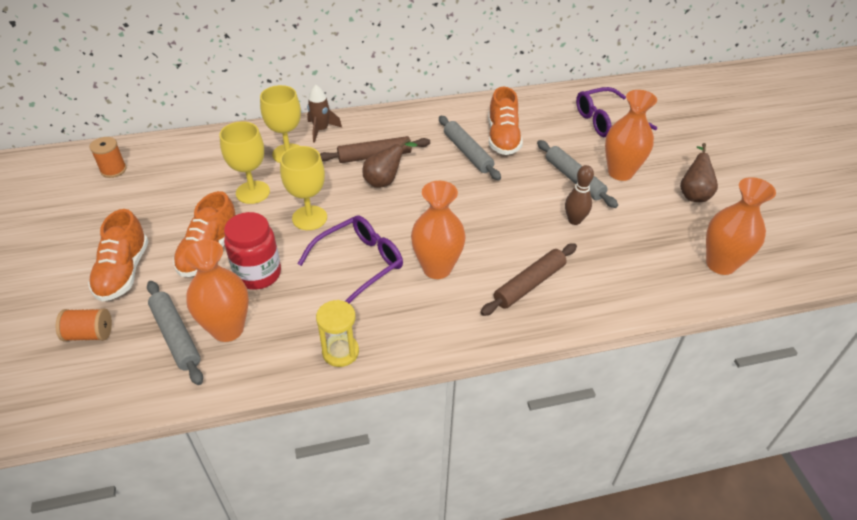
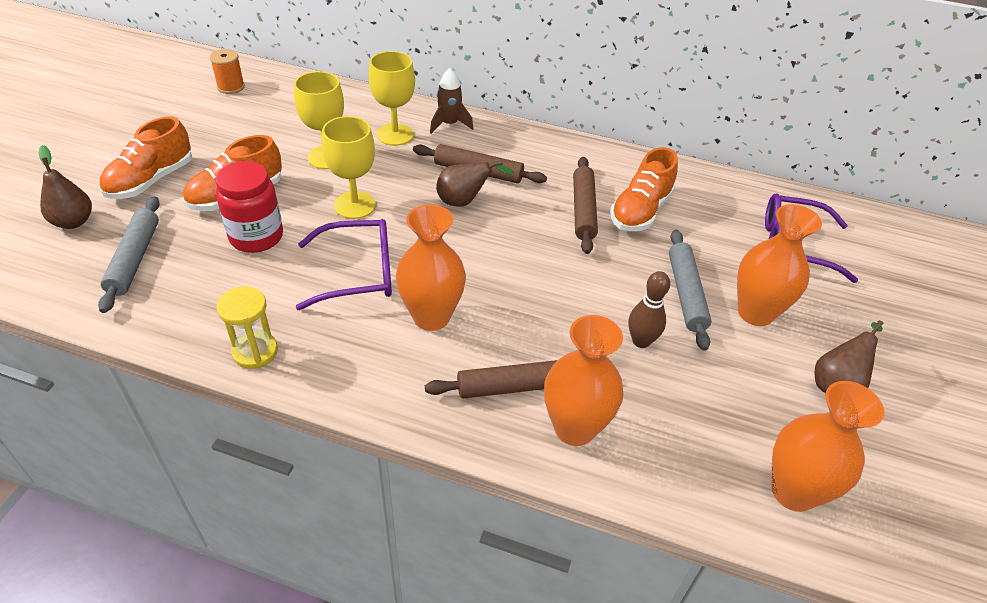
camera: 30 degrees right, 0 degrees up
orange spool [56,308,112,341] -> brown pear [39,145,92,229]
orange vase [182,239,249,342] -> orange vase moved to [544,315,623,446]
grey rolling pin [439,116,501,180] -> brown rolling pin [573,157,598,254]

